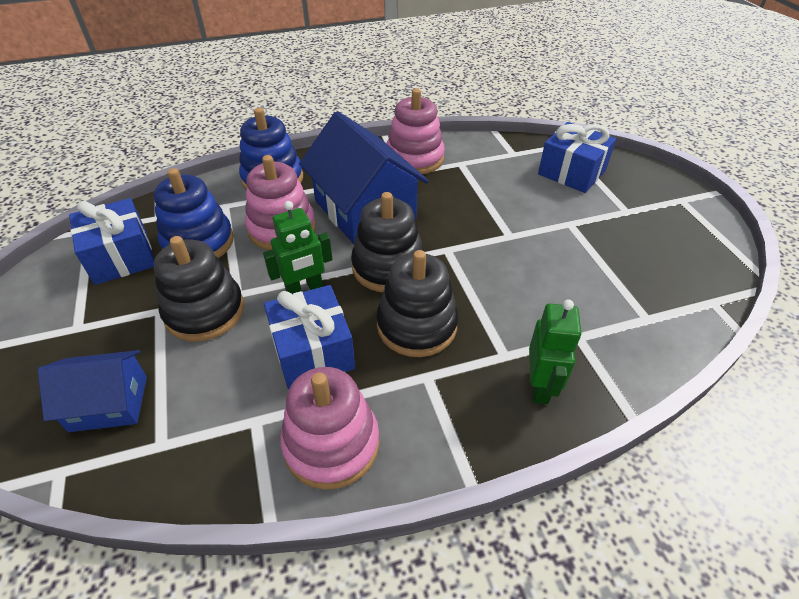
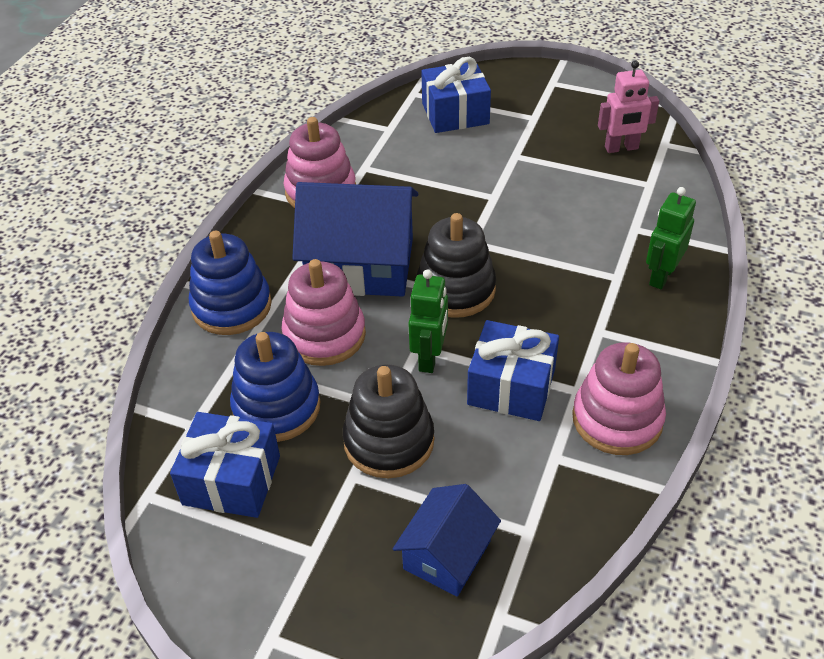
camera: 50 degrees left, 0 degrees up
black stacking toy [376,250,459,357] -> none
green robot [529,299,581,404] -> green robot turned 105 degrees counterclockwise [646,187,696,289]
none -> pink robot [598,61,659,153]

